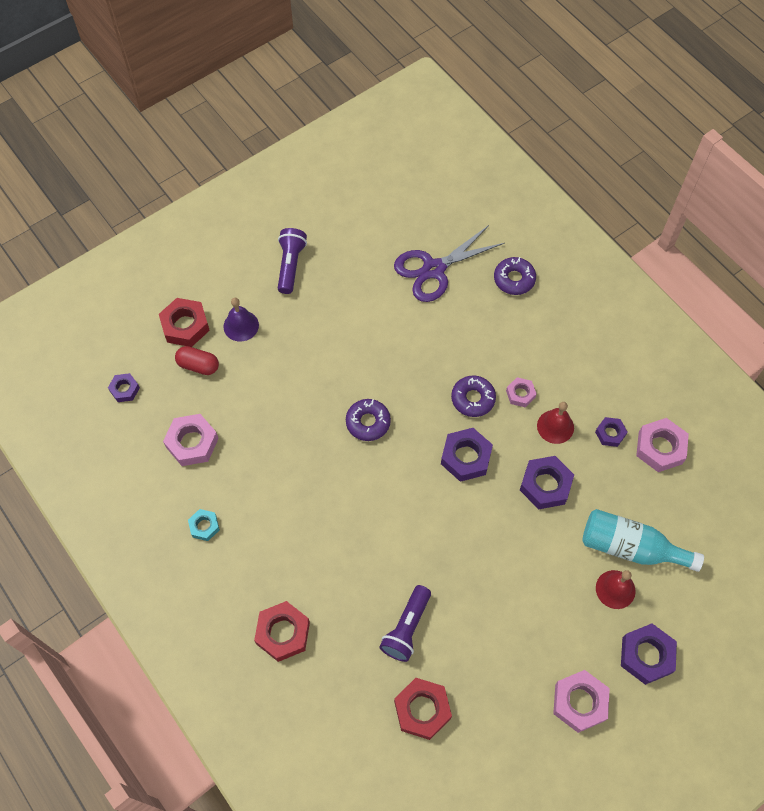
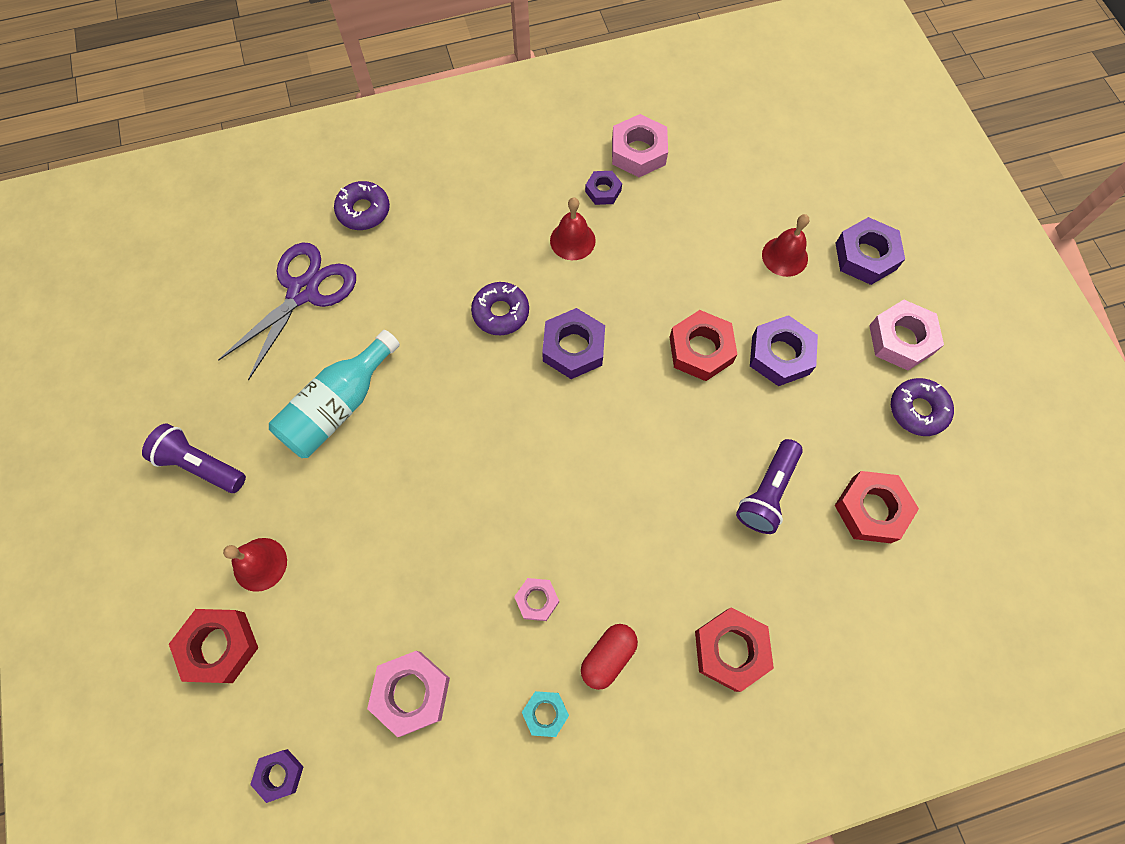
camera: 70 degrees left, 5 degrees up
red capsule [175,346,219,375] -> red capsule moved to [581,624,638,690]
purple bell [223,298,259,342] -> red bell [223,538,287,592]
purple donut [346,399,391,441] -> purple donut moved to [891,378,954,436]
purple flashlight [379,585,431,662] -> purple flashlight turned 75 degrees clockwise [736,439,803,534]
purple scissors [394,225,505,302] -> purple scissors turned 135 degrees counterclockwise [218,242,356,381]
pink nut [506,377,536,407] -> pink nut moved to [514,578,559,621]
purple nut [520,456,574,509] -> purple nut moved to [750,315,818,386]
turquoise bottle [582,509,704,572] -> turquoise bottle moved to [269,330,400,458]
none -> red nut [670,310,737,381]

